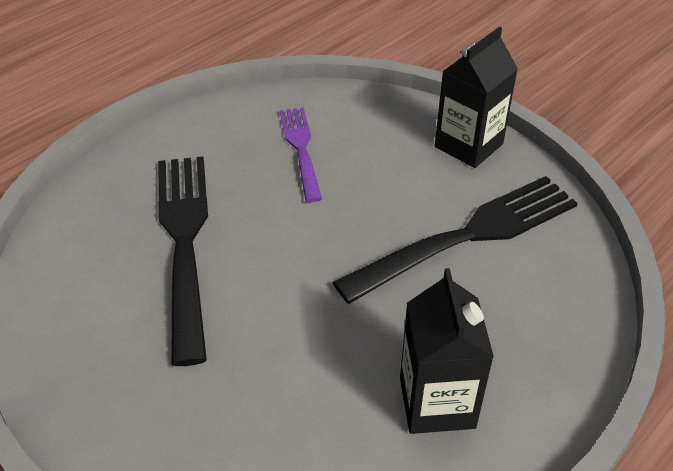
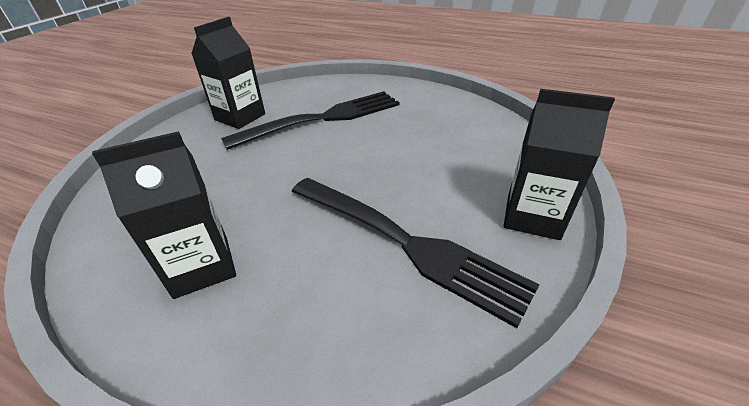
camera: 70 degrees right, 5 degrees down
purple fork [280,107,322,202] -> none
none -> black carton [191,17,265,129]

